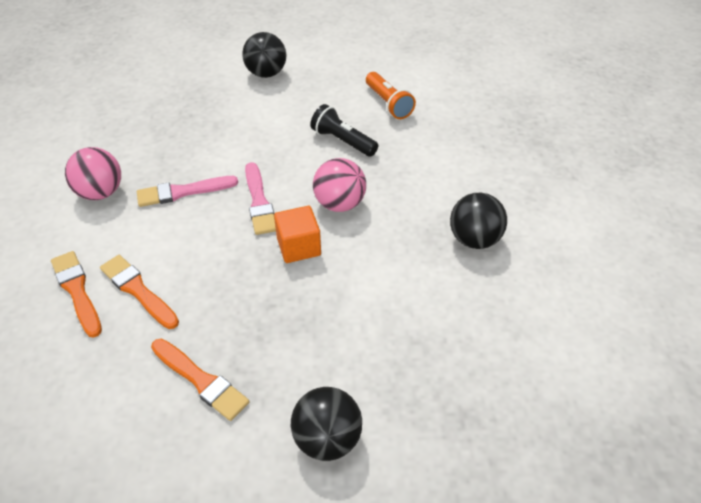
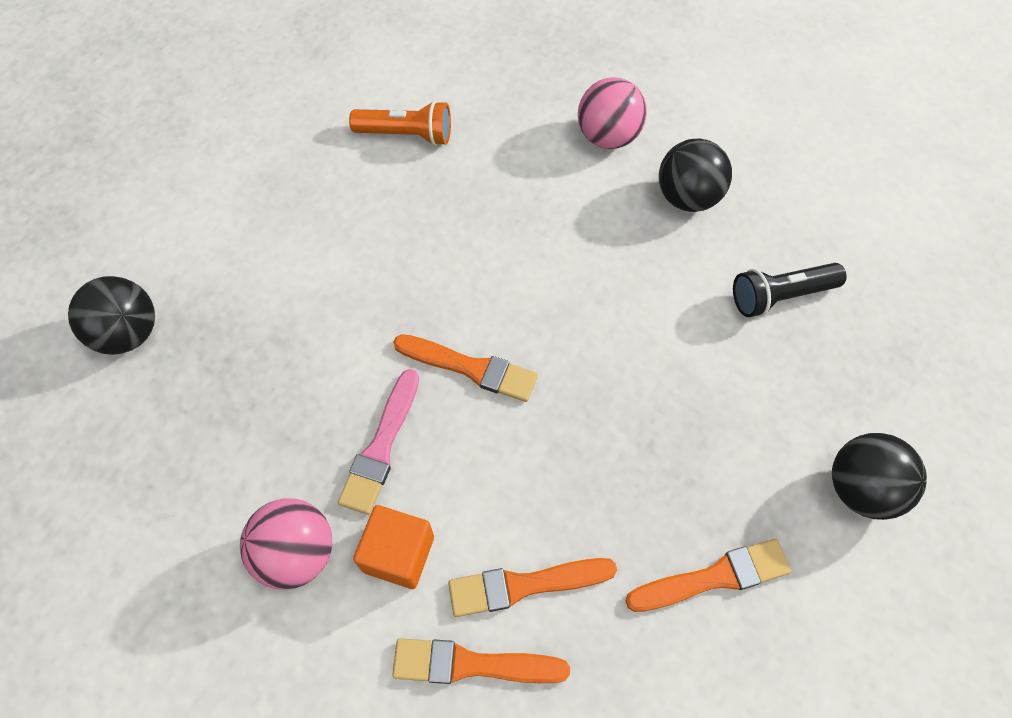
camera: 55 degrees left, 15 degrees up
black ball [242,32,286,78] -> black ball moved to [68,276,155,355]
pink brush [245,162,276,235] -> orange brush [393,334,538,402]
orange cube [274,206,321,263] -> orange cube moved to [353,505,434,589]
black flashlight [311,104,378,157] -> black flashlight moved to [733,263,847,317]
pink ball [313,158,366,212] -> pink ball moved to [578,77,647,149]

